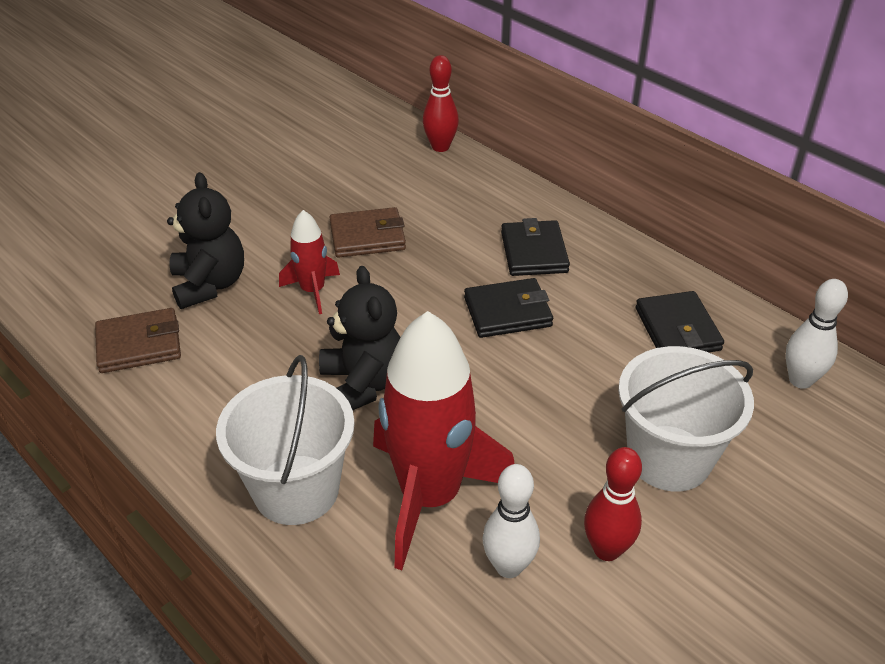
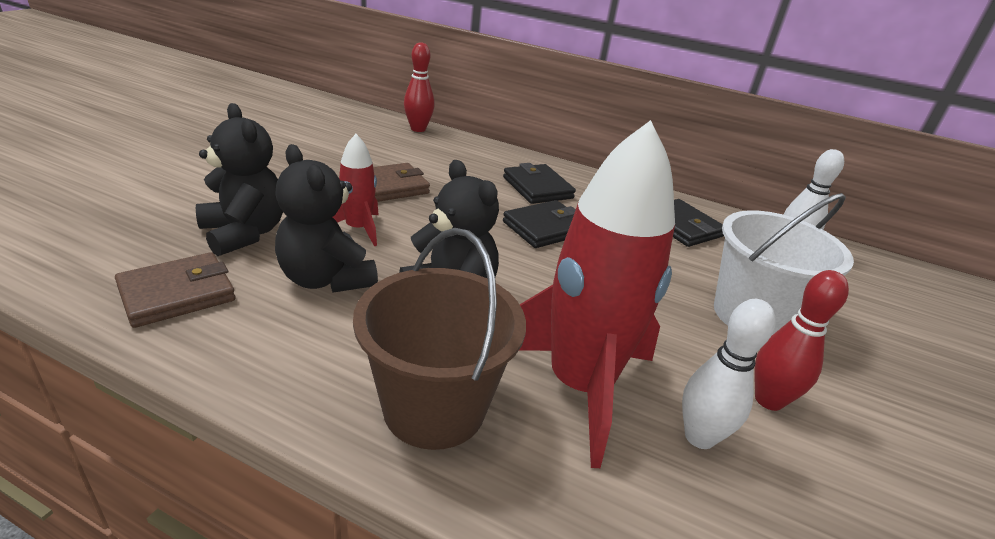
camera: 25 degrees left, 10 degrees down
white bucket [216,355,355,525] -> brown bucket [353,228,526,450]
none -> black teddy bear [275,144,378,293]

